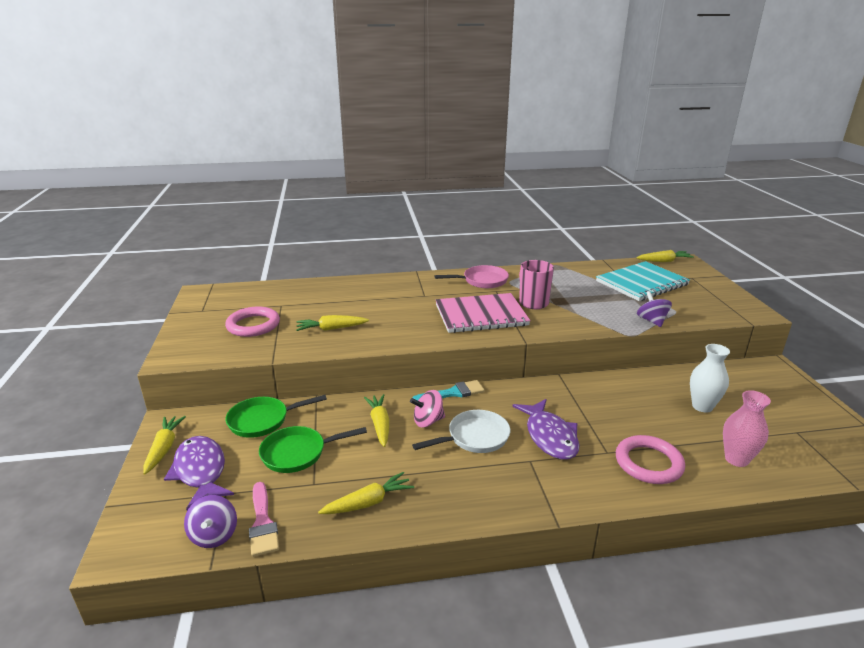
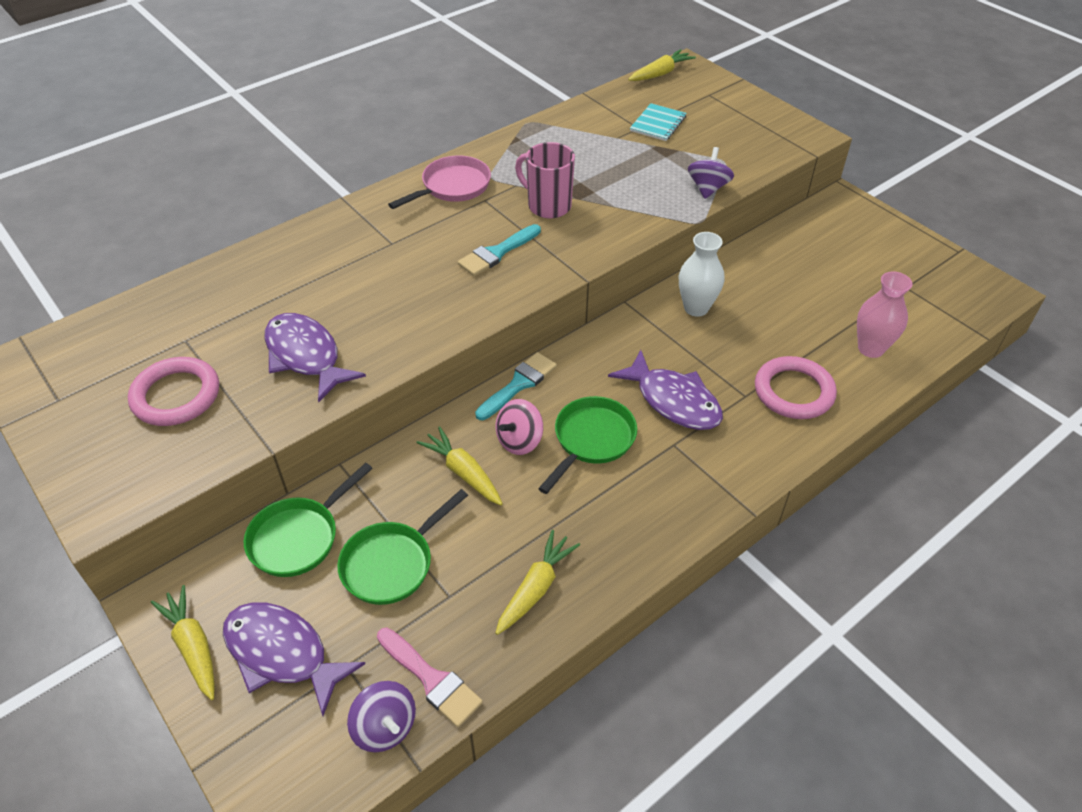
camera: 30 degrees left, 20 degrees up
yellow carrot [296,315,369,331] -> purple fish [264,313,366,402]
white pan [412,410,510,453] -> green pan [538,396,637,494]
pink notebook [435,293,531,333] -> turquoise brush [458,224,541,276]
turquoise notebook [596,261,690,301] -> turquoise notebook [630,103,687,141], size x0.50
purple spinning top [637,291,672,327] -> purple spinning top turned 60 degrees clockwise [688,147,734,199]
white vase [690,344,730,413] -> white vase moved to [679,232,724,317]

